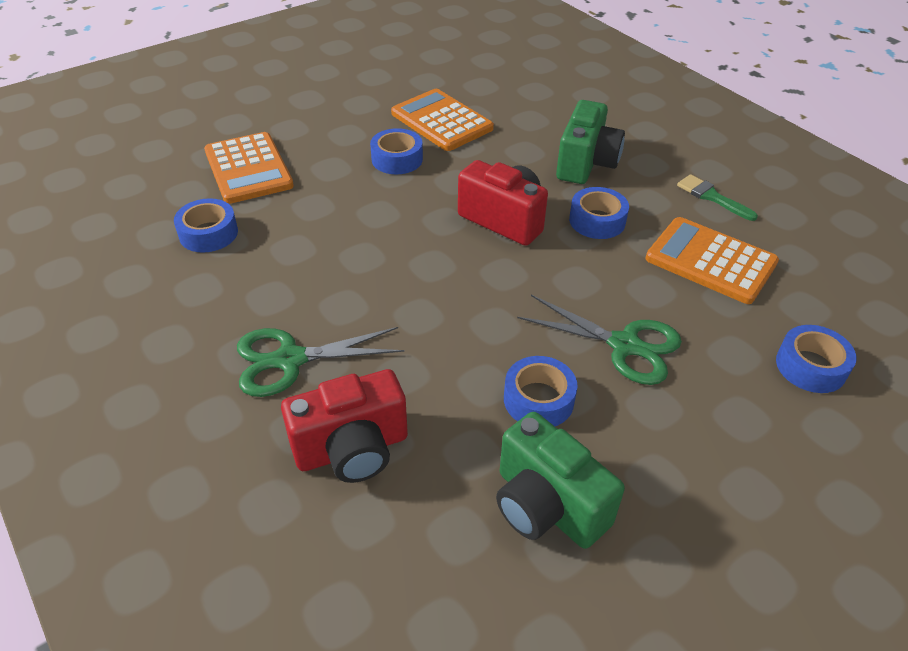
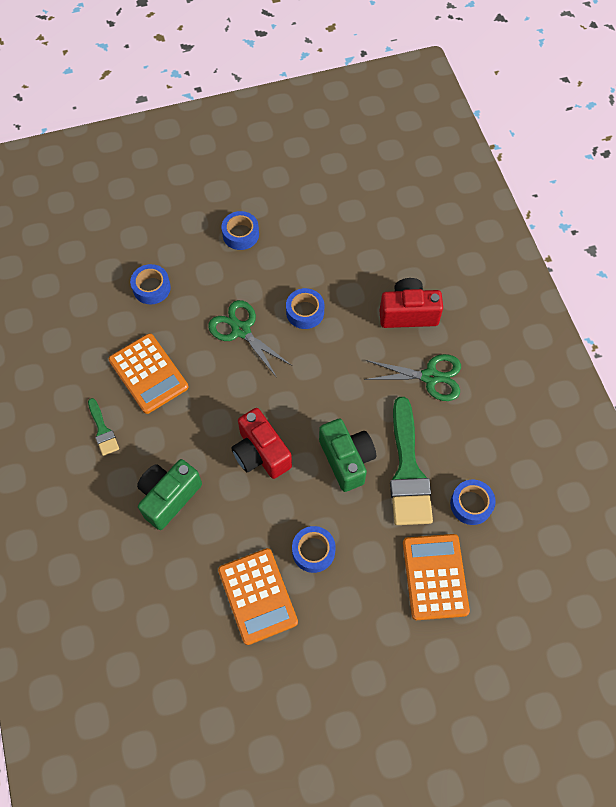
camera: 160 degrees left, 20 degrees up
green camera [496,412,625,549] -> green camera moved to [319,419,376,492]
blue tape [569,187,629,239] -> blue tape moved to [221,211,259,250]
none -> green brush [390,397,433,525]

